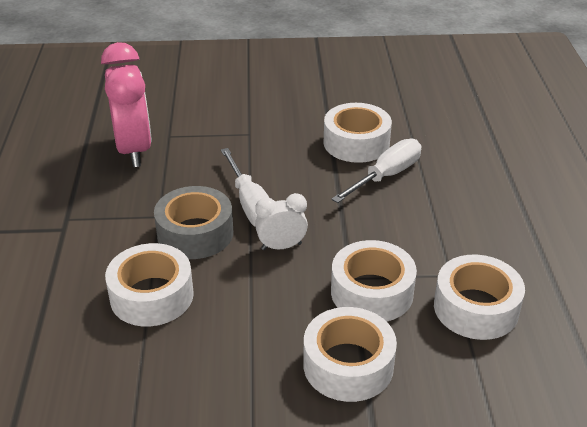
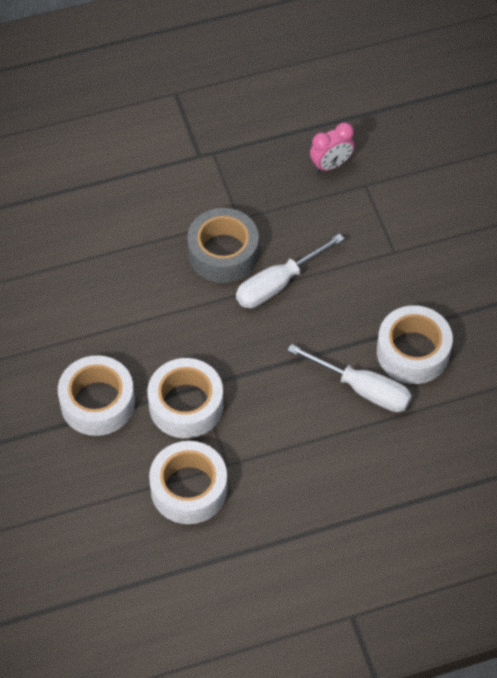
camera: 75 degrees right, 20 degrees up
pink clock [101,42,152,167] -> pink clock [310,122,355,173], size x0.52
white tape [105,243,194,326] -> none
white clock [255,193,308,250] -> none

